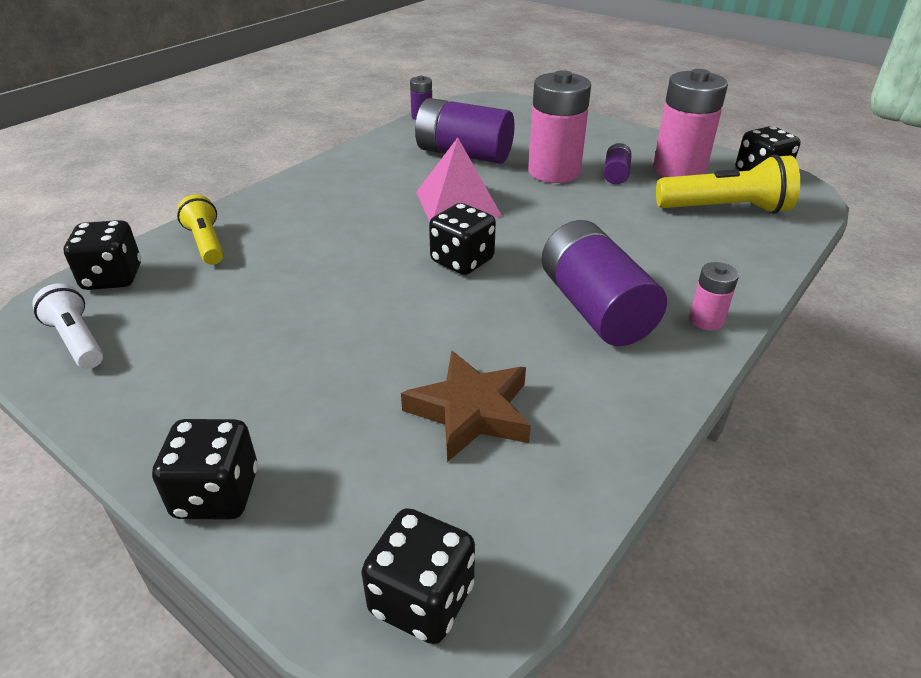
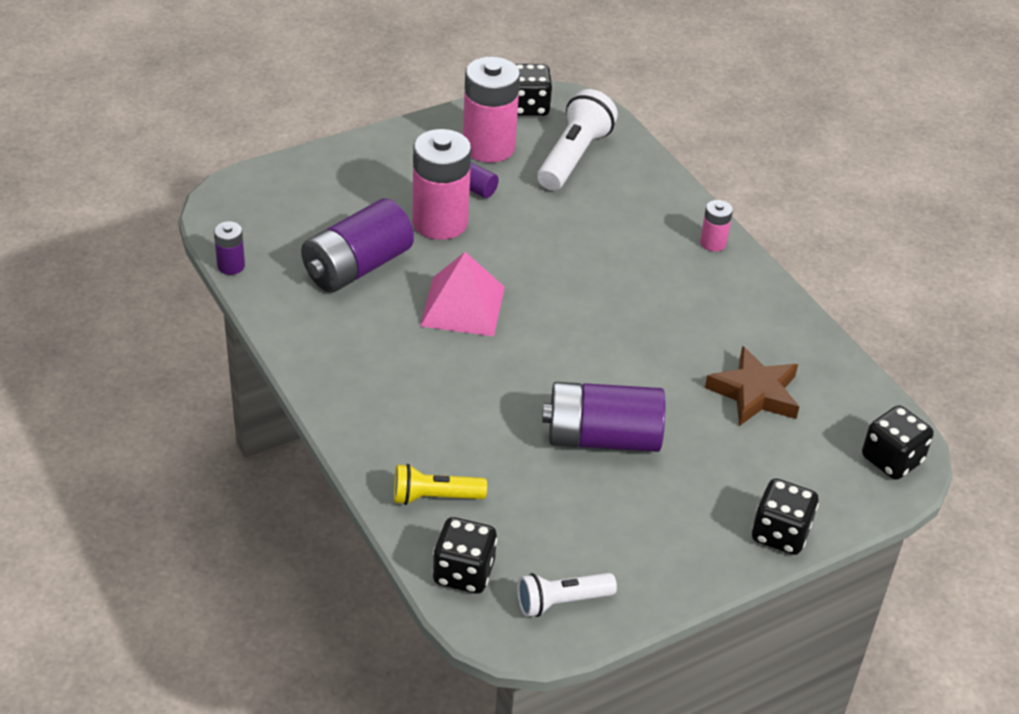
camera: 70 degrees left, 5 degrees up
black dice [429,203,496,275] -> none
purple battery [542,220,667,346] -> purple battery moved to [542,382,665,452]
yellow flashlight [656,154,800,214] -> white flashlight [537,89,618,191]

